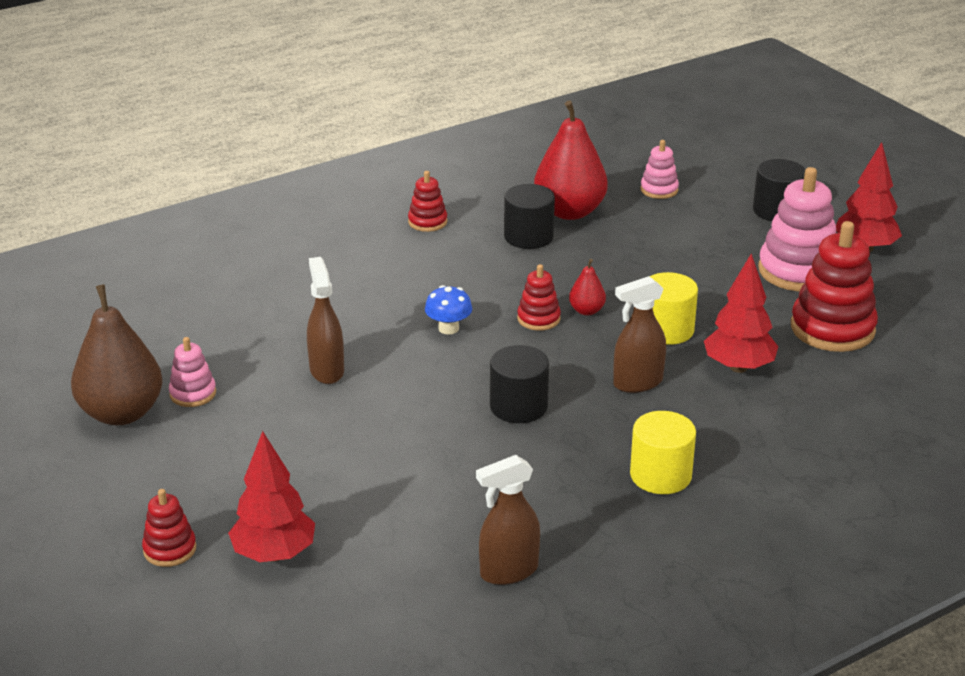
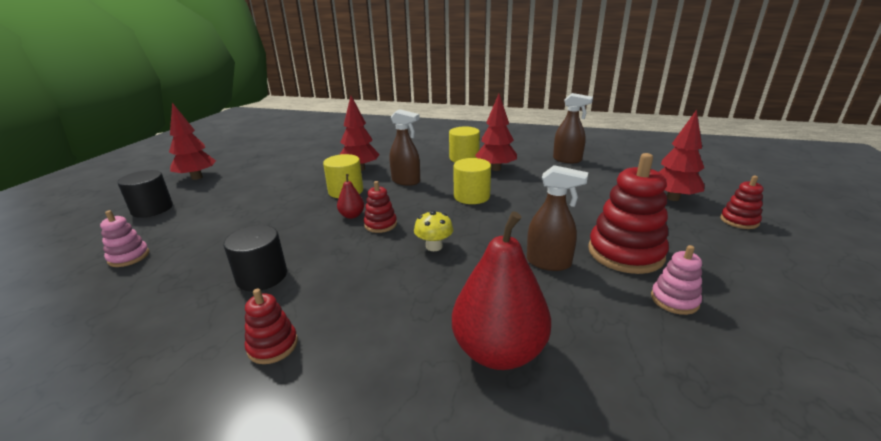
camera: 130 degrees left, 5 degrees down
brown pear [71,284,163,425] -> none
brown spray bottle [307,257,344,384] -> brown spray bottle turned 105 degrees counterclockwise [527,165,588,271]
blue mushroom [425,285,472,335] -> yellow mushroom [414,210,453,251]
black cylinder [490,345,549,423] -> yellow cylinder [453,158,491,204]
red pear [534,100,608,220] -> red pear moved to [452,211,551,370]
pink stacking toy [758,167,836,291] -> none
red stacking toy [791,221,878,352] -> red stacking toy moved to [588,153,669,274]
none -> red tree [475,94,517,171]

